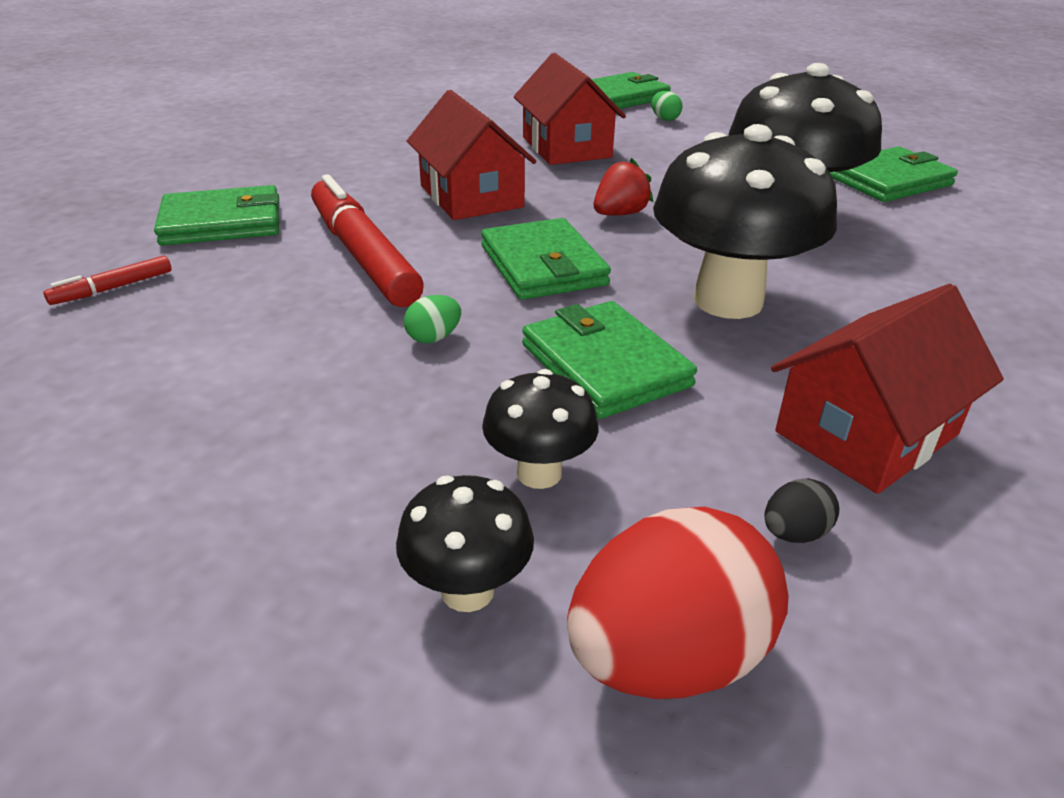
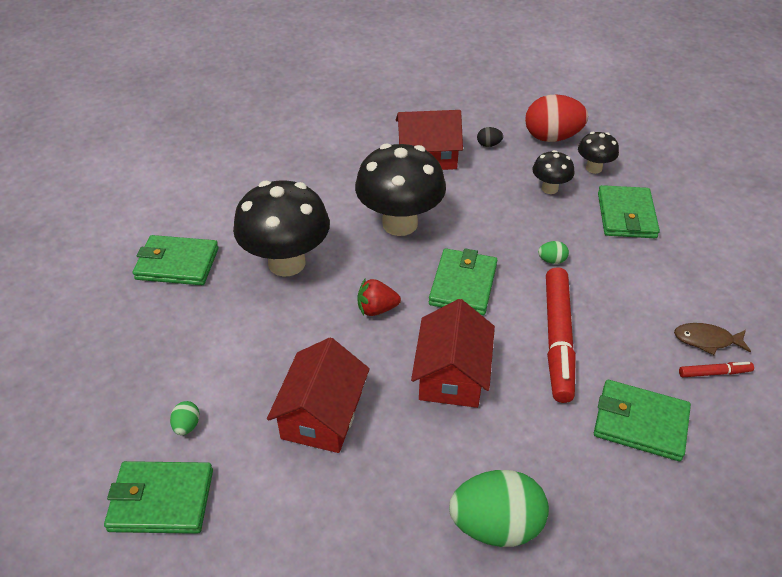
camera: 145 degrees left, 10 degrees up
green wallet [522,301,697,419] -> green wallet moved to [598,185,660,238]
none -> green egg [449,470,549,547]
none -> brown fish [674,323,751,355]

